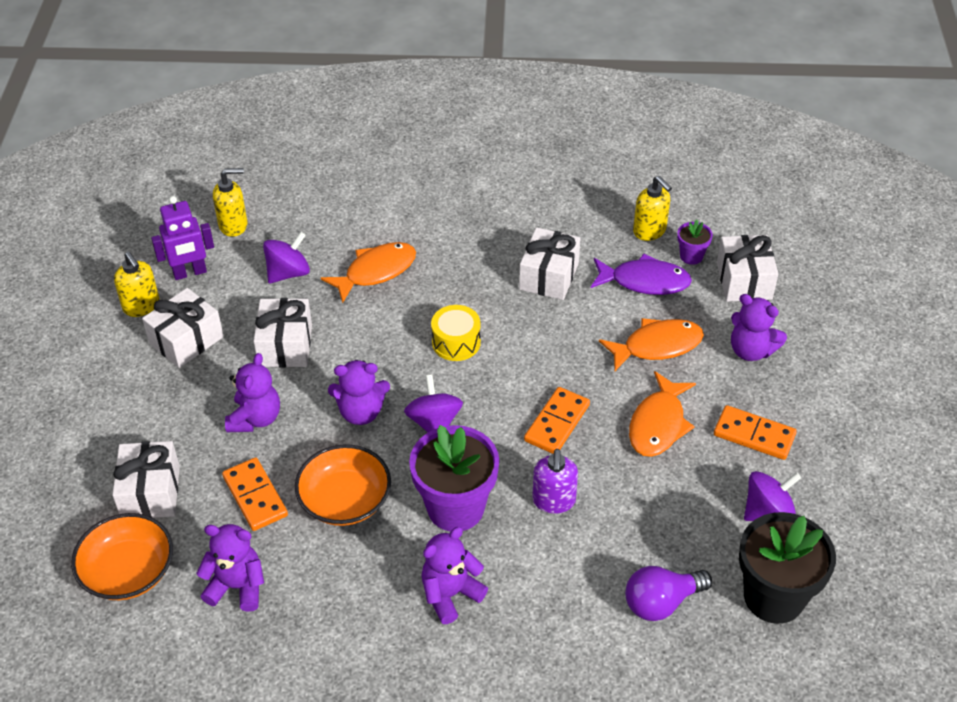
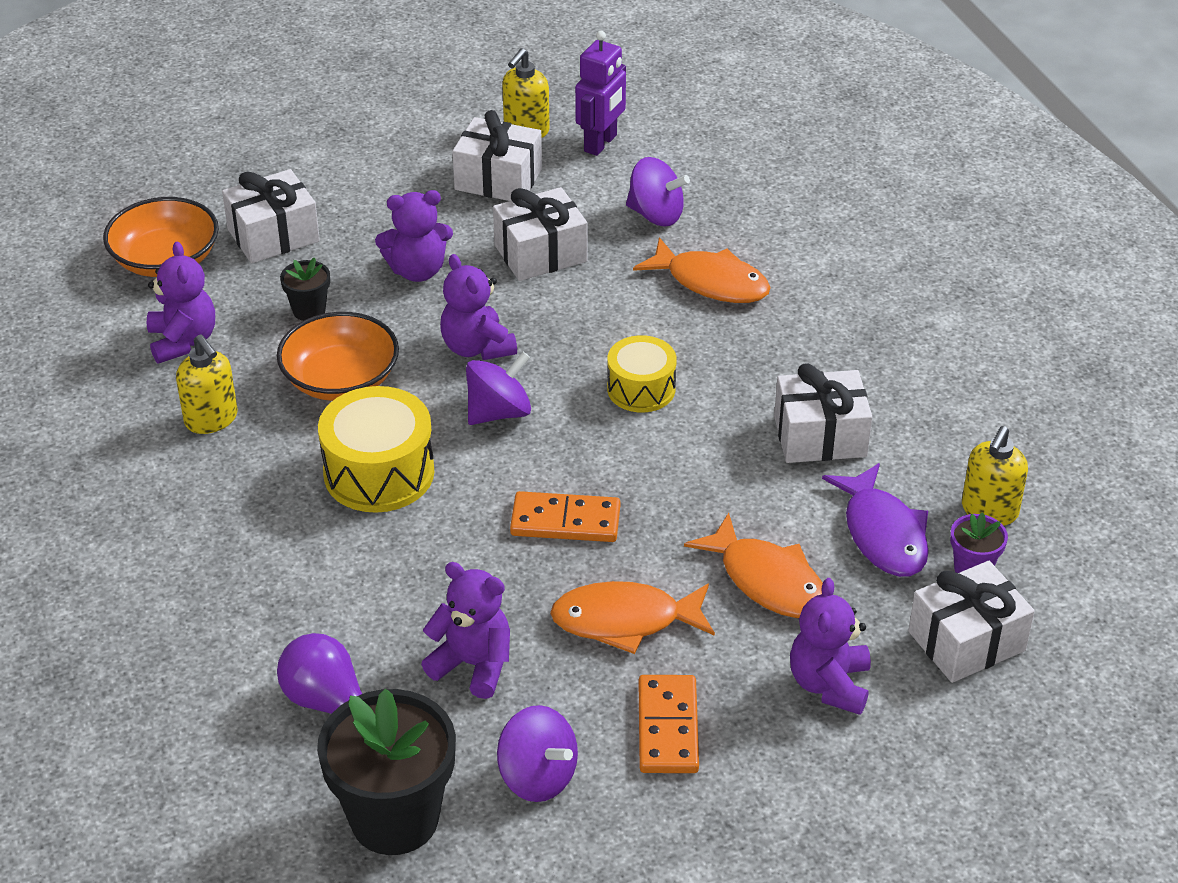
camera: 65 degrees right, 5 degrees down
purple robot [151,196,214,280] -> purple robot turned 105 degrees counterclockwise [575,31,626,156]
yellow soap dispenser [213,168,247,237] -> yellow soap dispenser moved to [176,334,238,434]
orange domino [222,457,288,531] -> black flower pot [280,257,330,321]
purple flower pot [409,425,499,532] -> yellow drum [318,386,434,513]
purple teddy bear [421,527,488,624] -> purple teddy bear moved to [421,562,510,699]
purple soap dispenser [532,449,578,514] -> none

